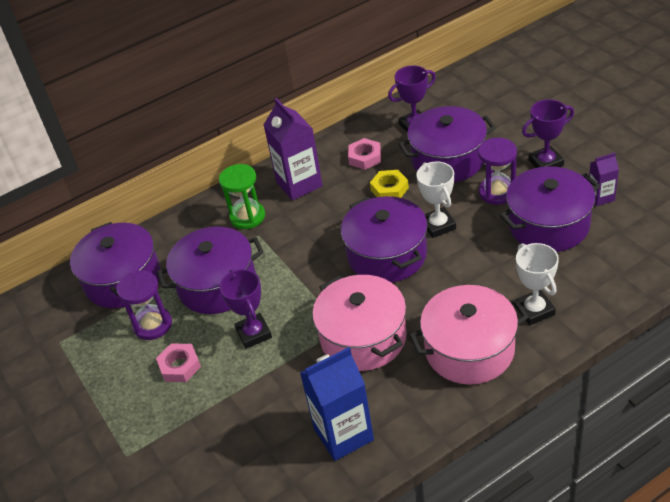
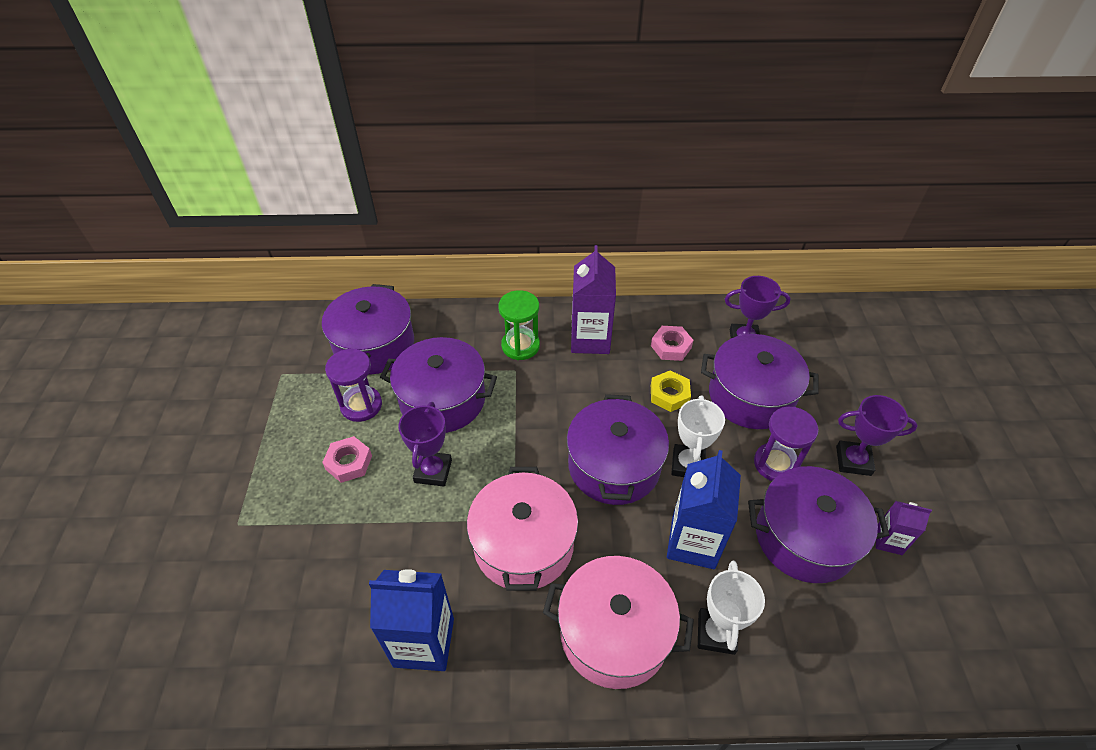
camera: 25 degrees right, 5 degrees up
none -> blue carton [667,450,741,569]

